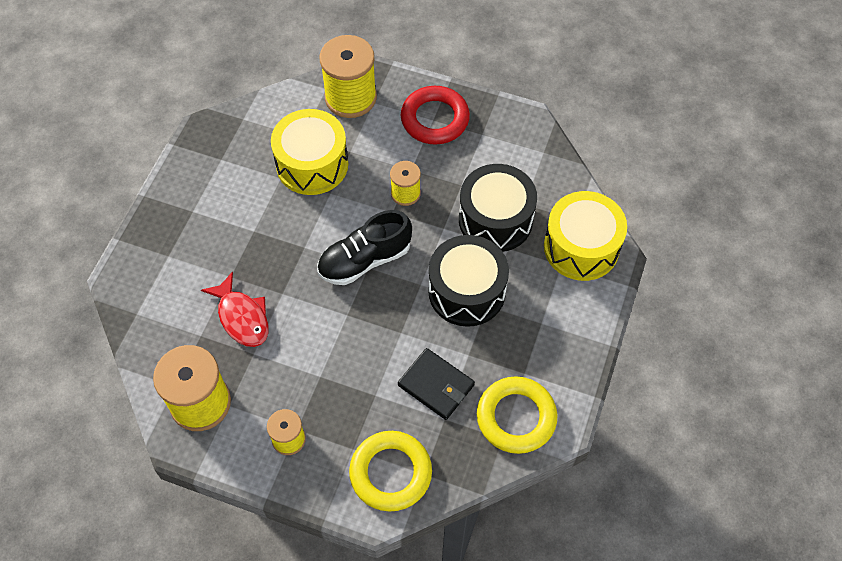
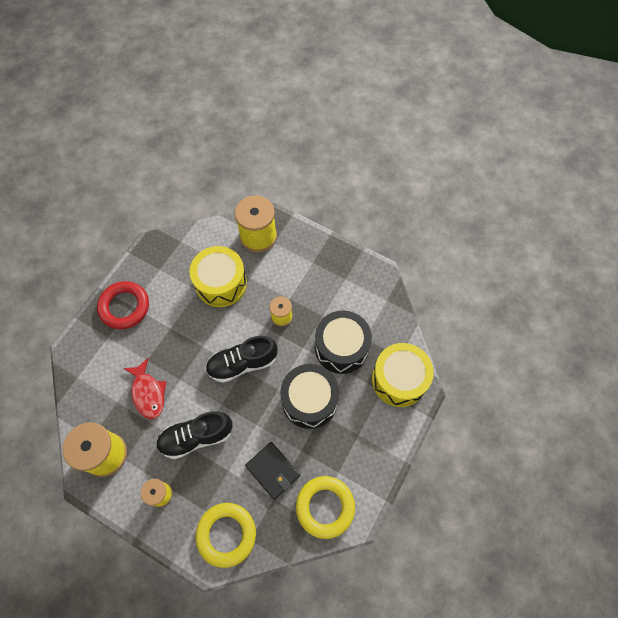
camera: 10 degrees right, 5 degrees up
red ring [401,86,470,145] -> red ring moved to [97,281,149,329]
none -> black shoe [156,412,233,459]

